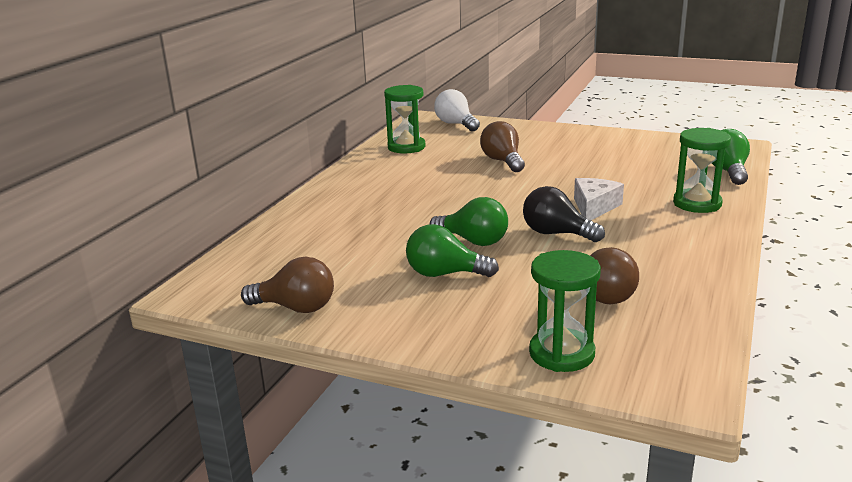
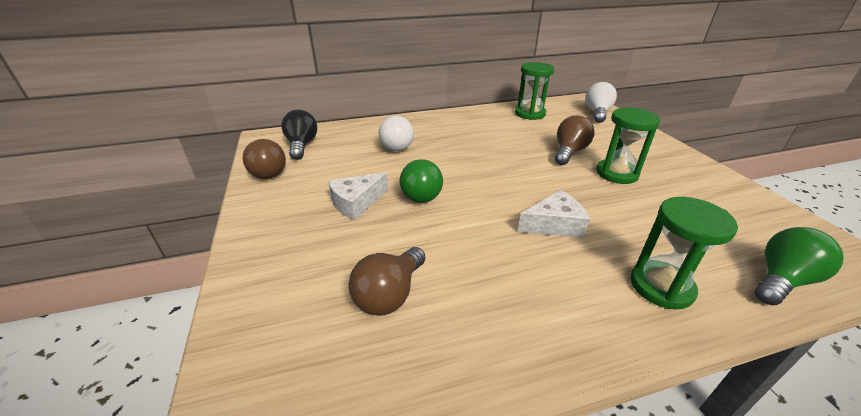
camera: 50 degrees right, 10 degrees up
green light bulb [406,224,499,277] -> white cheese [328,172,388,220]
black light bulb [523,186,605,242] -> black light bulb moved to [281,109,317,160]
green hourglass [529,250,601,372] -> green hourglass moved to [596,107,660,184]
none -> white light bulb [379,116,414,152]

